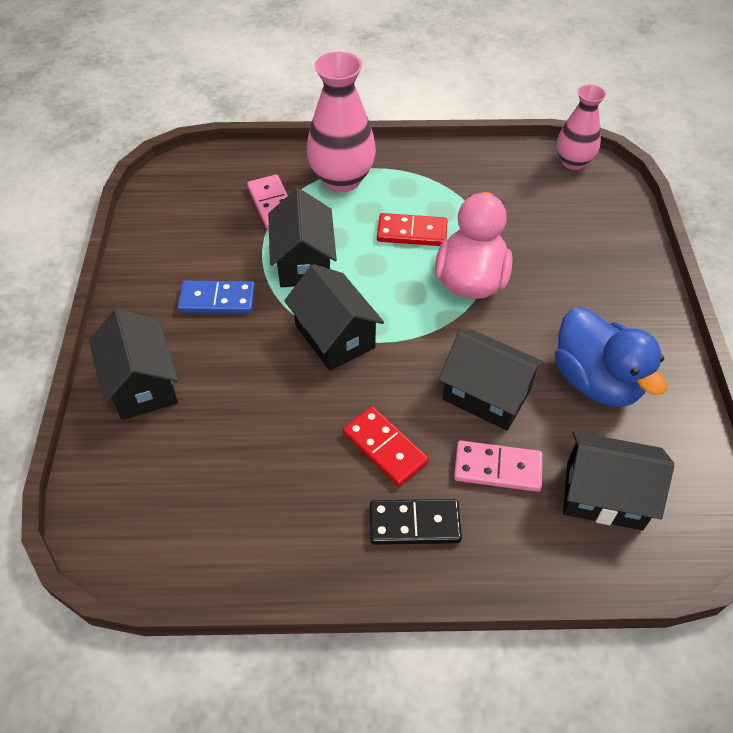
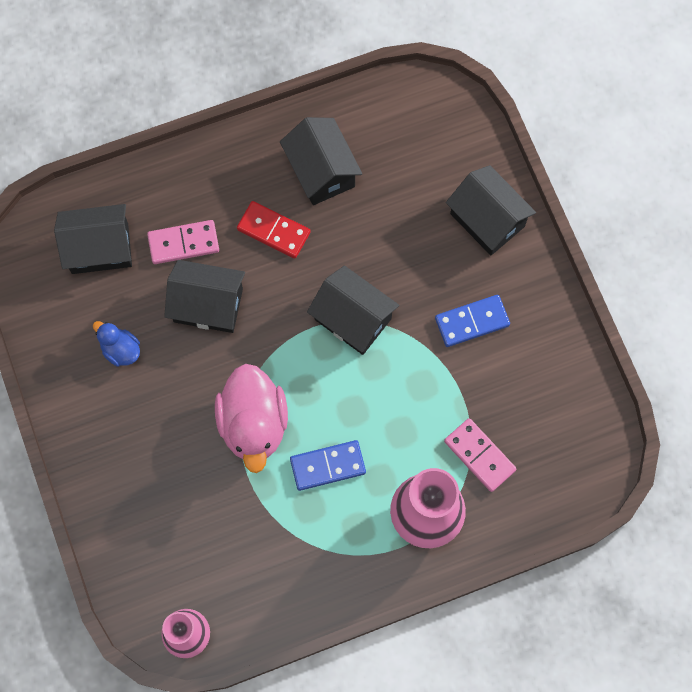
camera: 160 degrees right, 20 degrees up
black house [268,188,337,287] -> black house moved to [280,117,362,205]
black domino [370,499,462,545] -> none
red domino [377,213,448,246] -> blue domino [290,440,366,491]
blue duck [555,307,667,407] -> blue duck [93,321,140,367], size x0.51

